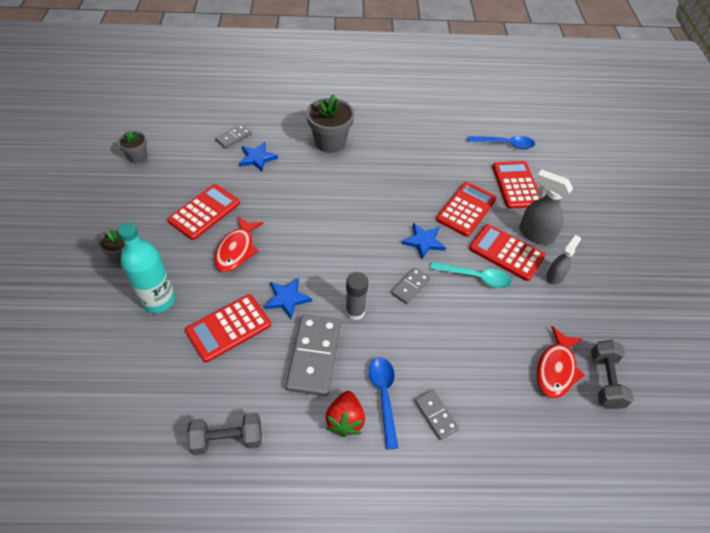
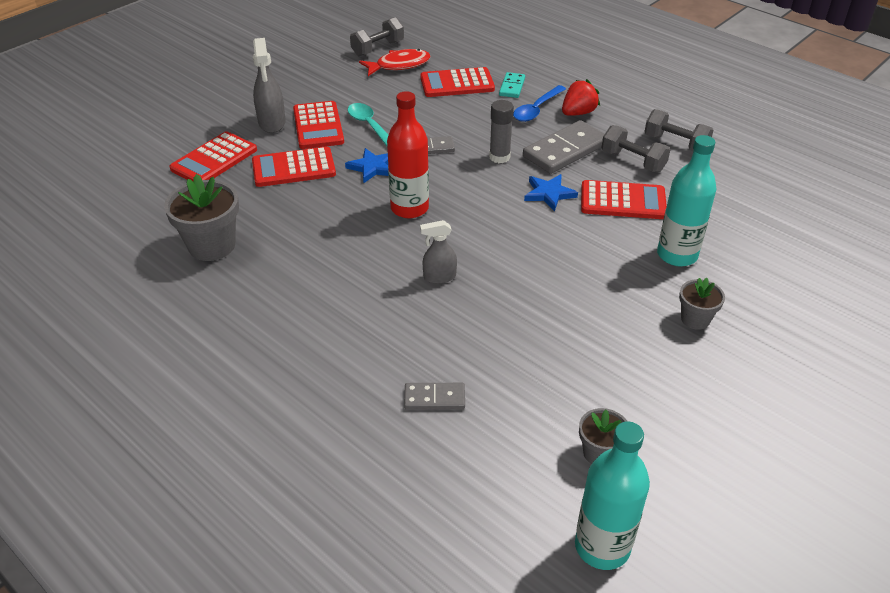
camera: 135 degrees left, 10 degrees down
red calculator [167,184,240,240] -> red calculator moved to [420,67,495,97]
red fish [214,216,264,272] -> none
blue star [239,142,278,172] -> none
grey flower pot [306,94,354,153] -> grey flower pot moved to [164,174,239,261]
grey domino [415,390,459,440] -> turquoise domino [499,72,525,98]
blue spoon [468,136,535,149] -> none
grey spray bottle [546,235,581,285] -> grey spray bottle moved to [420,220,457,284]
none -> red bottle [387,91,429,218]
none -> turquoise bottle [575,421,650,570]
none -> grey dumbbell [601,125,670,172]

